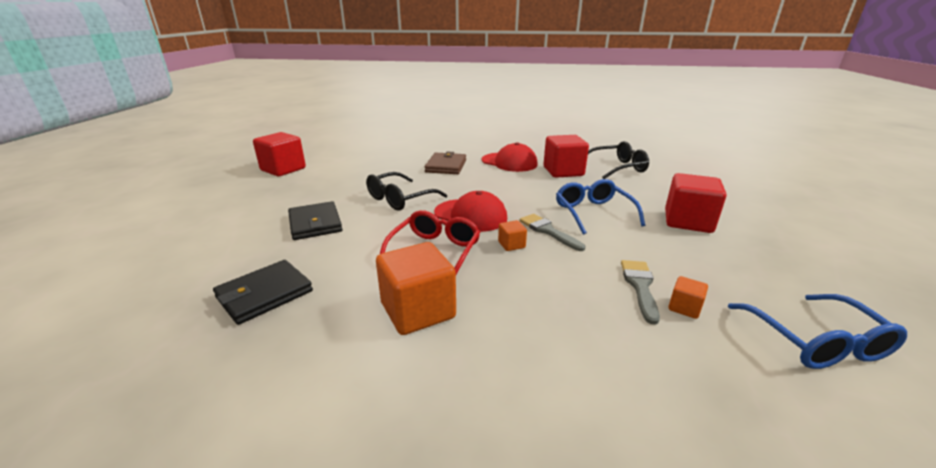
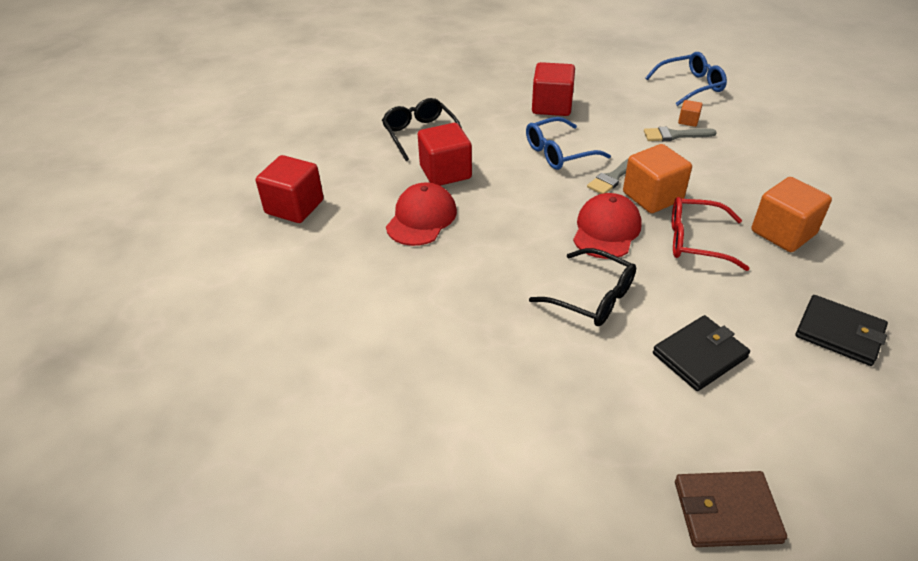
camera: 100 degrees left, 15 degrees up
red cube [253,132,306,176] -> red cube moved to [256,155,324,223]
brown wallet [425,151,466,174] -> brown wallet moved to [675,471,787,547]
orange cube [498,220,527,251] -> orange cube [623,144,692,213], size x2.17

